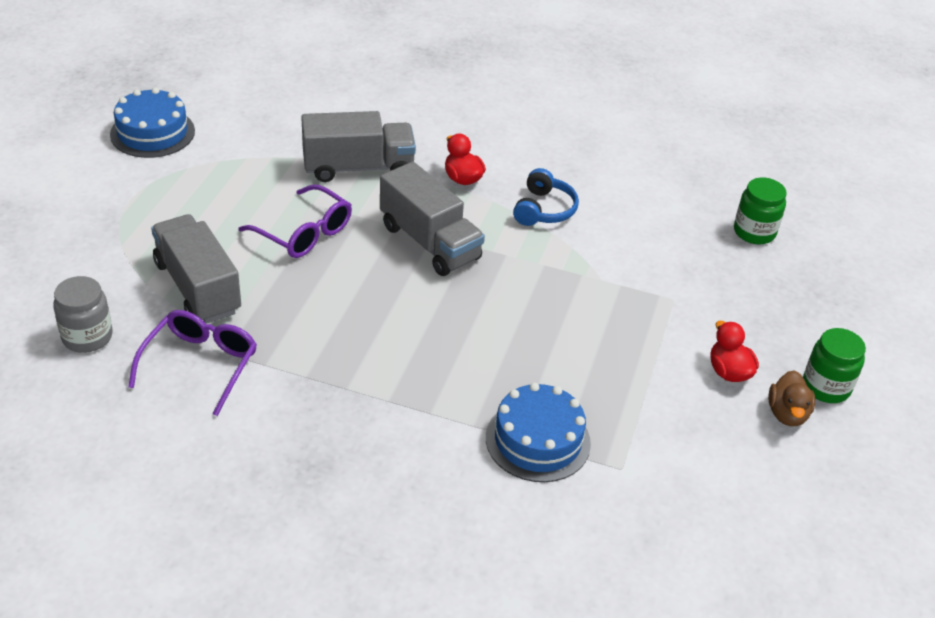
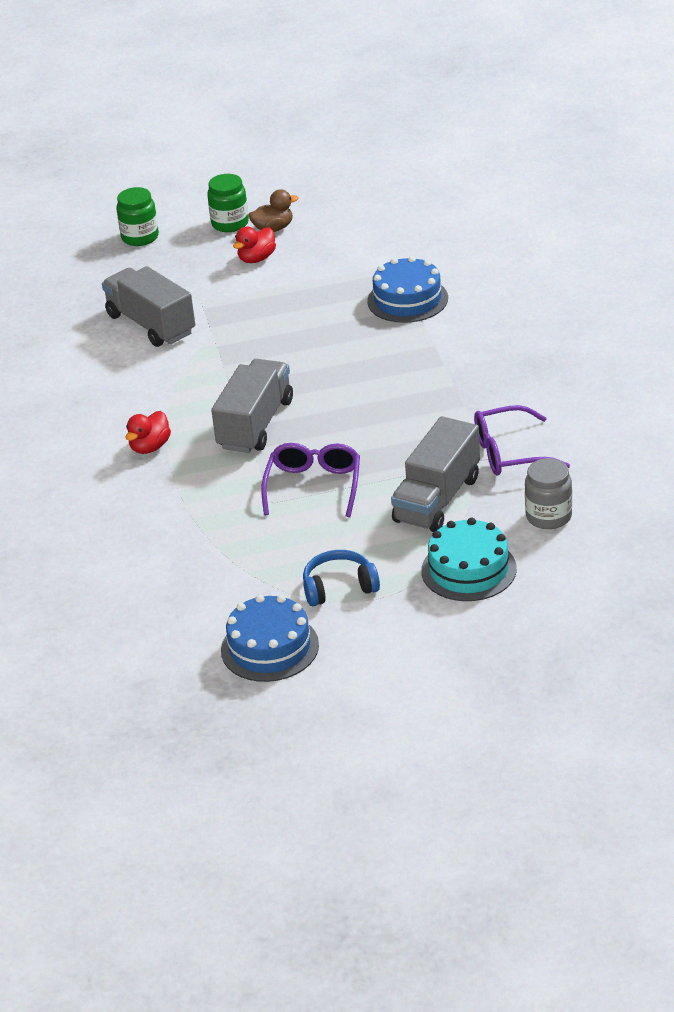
camera: 115 degrees left, 5 degrees down
grey truck [301,111,416,182] -> grey truck moved to [102,266,195,347]
blue headphones [513,168,579,226] -> blue headphones moved to [303,550,380,606]
green jar [734,177,786,244] -> green jar moved to [116,187,159,246]
none -> turquoise cake [421,518,517,601]

